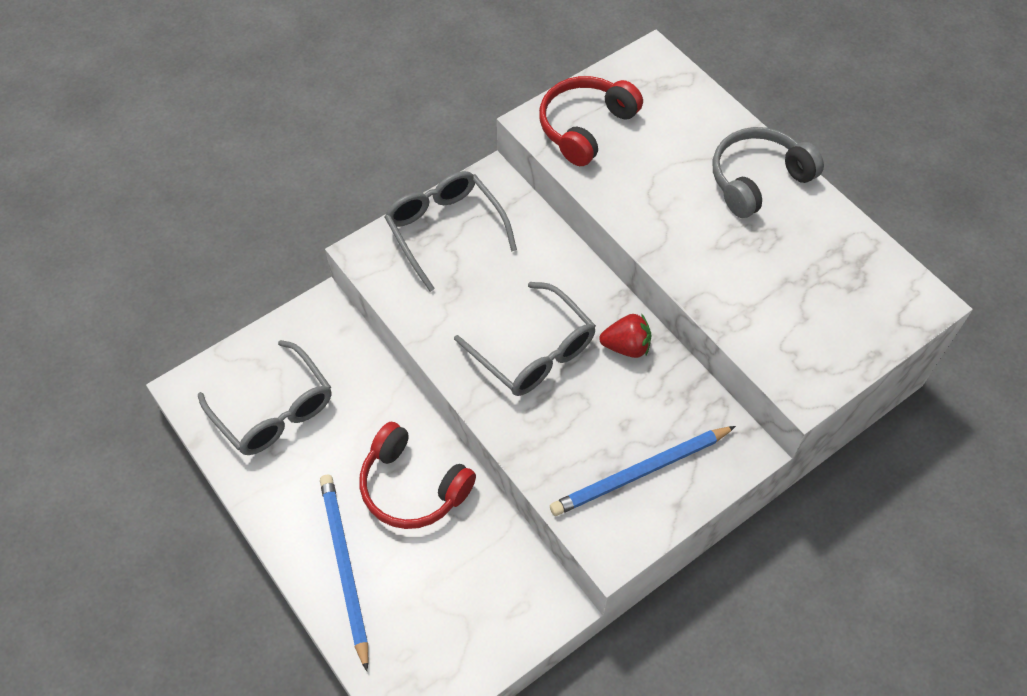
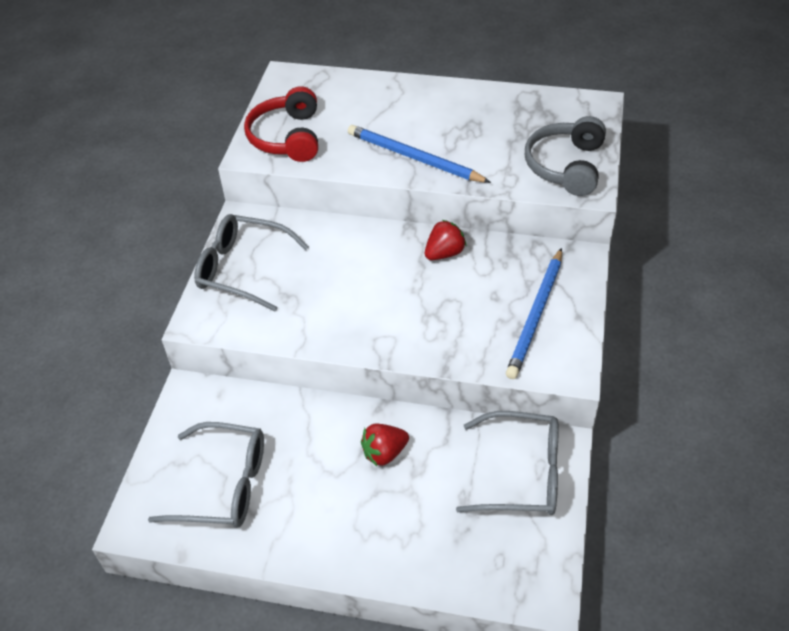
camera: 40 degrees left, 10 degrees down
blue pencil [320,475,368,671] -> blue pencil moved to [348,125,491,183]
red headphones [360,422,476,529] -> red strawberry [361,424,409,466]
grey glasses [454,282,596,396] -> grey glasses moved to [456,411,559,515]
grey headphones [713,127,824,218] -> grey headphones moved to [525,116,606,196]

